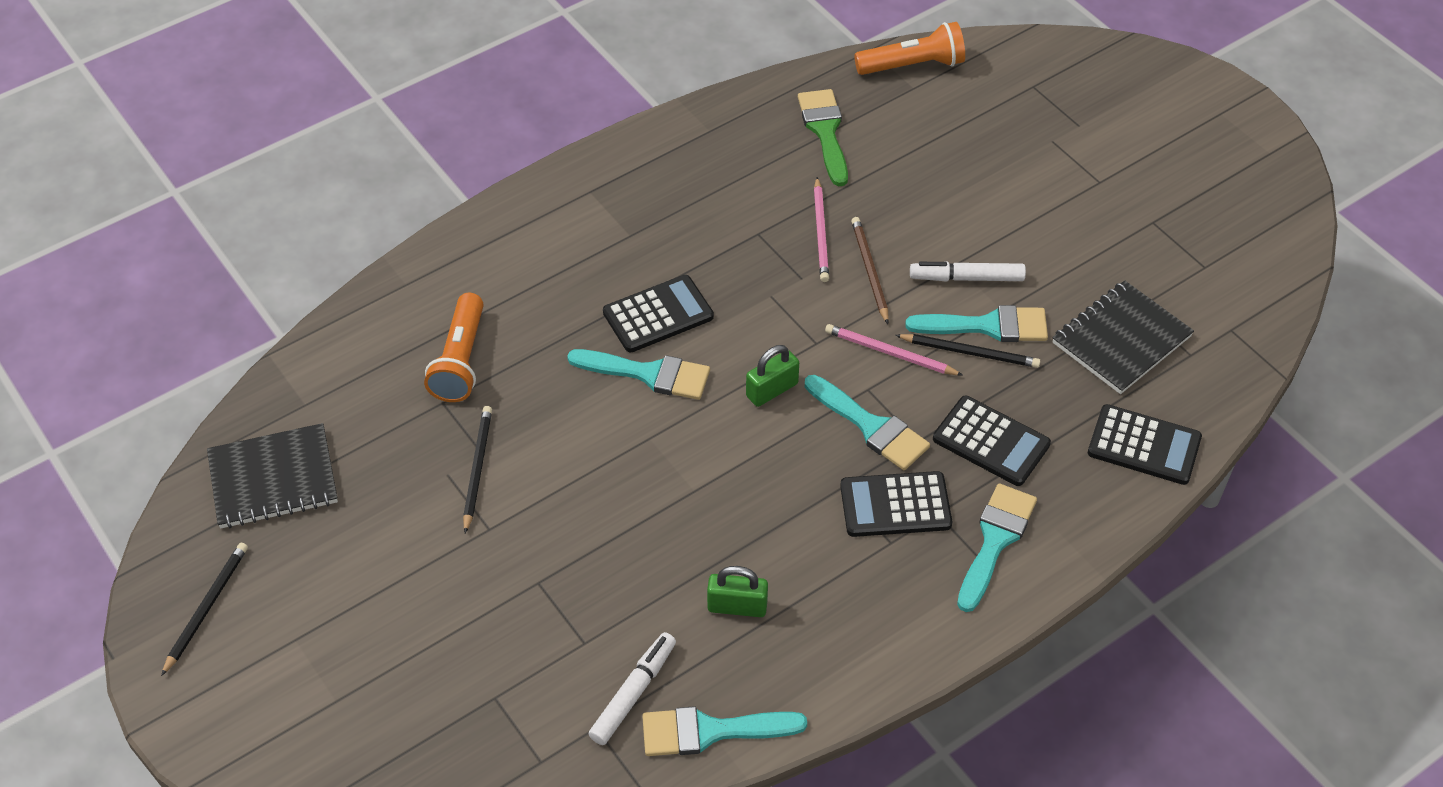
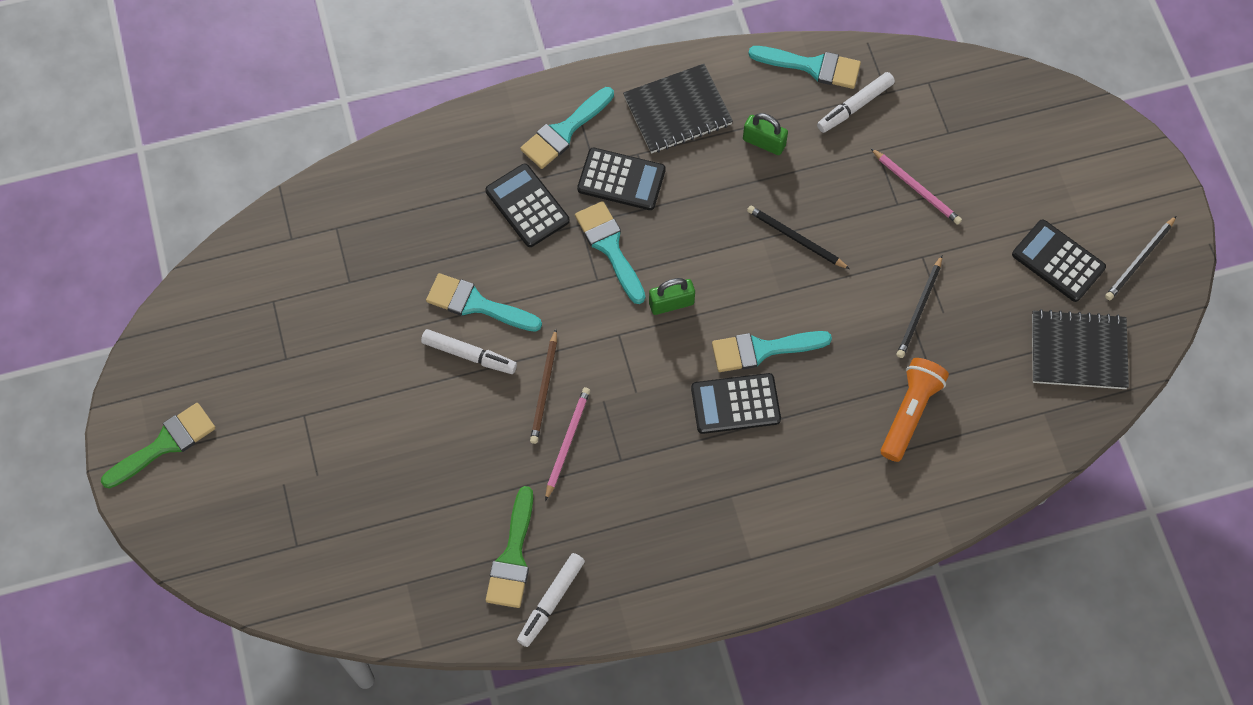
camera: 160 degrees left, 15 degrees up
turquoise brush [567,349,710,400] -> turquoise brush turned 45 degrees counterclockwise [712,331,832,372]
pink pencil [825,324,962,375] -> pink pencil moved to [870,148,962,225]
orange flashlight [854,22,965,75] -> none
black pencil [895,334,1040,368] -> black pencil moved to [747,205,850,269]
black notebook [1052,280,1194,394] -> black notebook moved to [623,64,733,154]
black calculator [1088,404,1202,485] -> black calculator moved to [1012,219,1106,302]
none -> green brush [101,403,216,489]
none -> white marker [517,553,585,647]

